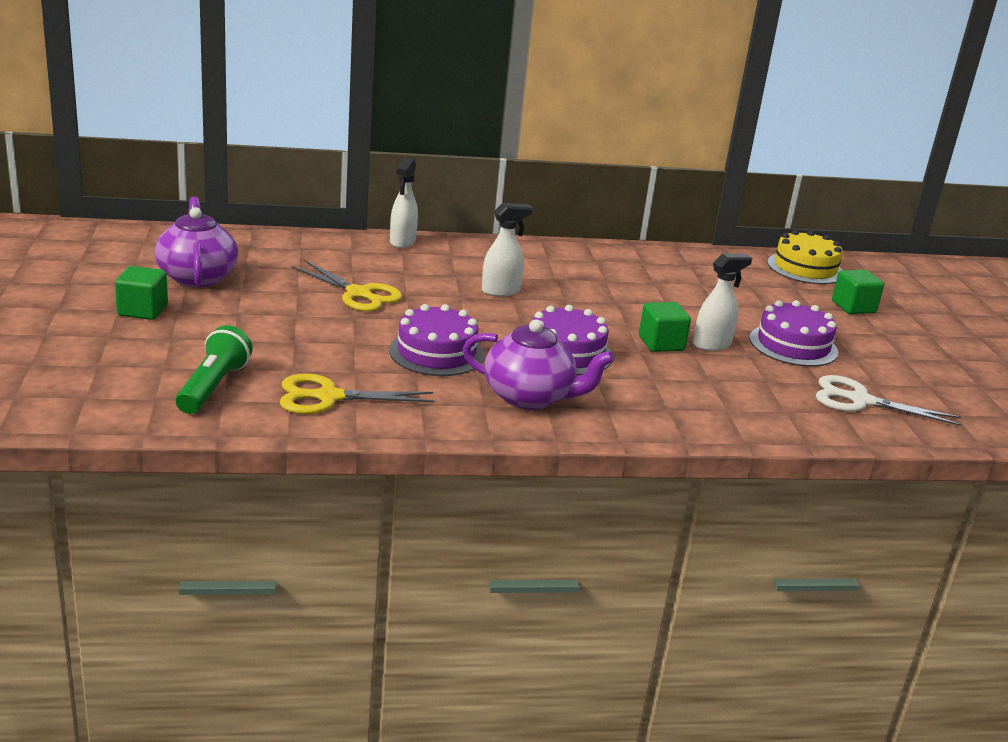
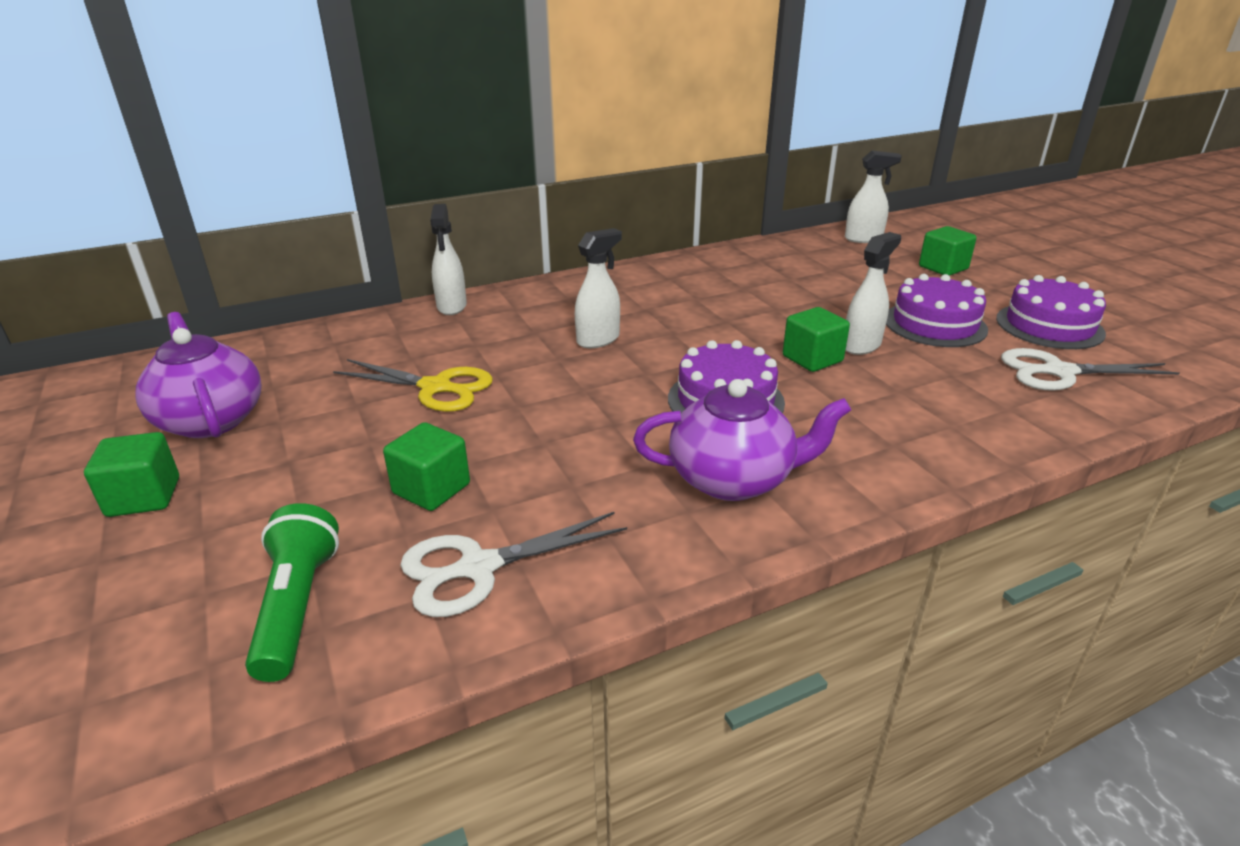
camera: 15 degrees left, 5 degrees up
yellow scissors [280,374,435,414] -> white scissors [400,512,627,617]
purple cake [389,304,484,376] -> purple cake moved to [996,275,1106,349]
yellow cake [767,230,843,284] -> white spray bottle [845,151,902,243]
none -> green cube [383,422,470,511]

